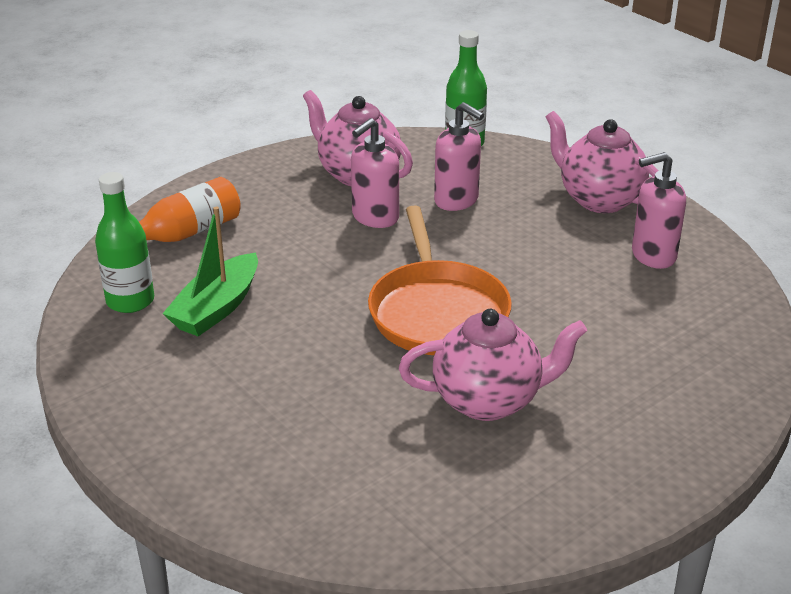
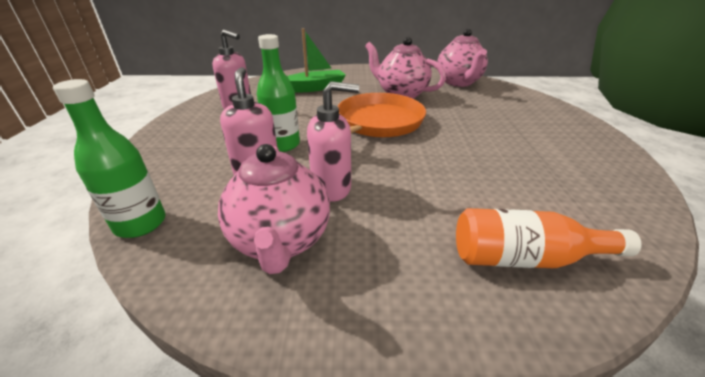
camera: 140 degrees left, 0 degrees up
green bottle [95,172,154,313] -> green bottle moved to [257,34,300,152]
green boat [163,207,258,336] -> green boat moved to [287,29,346,93]
pink teapot [546,111,659,213] -> pink teapot moved to [437,29,488,87]

